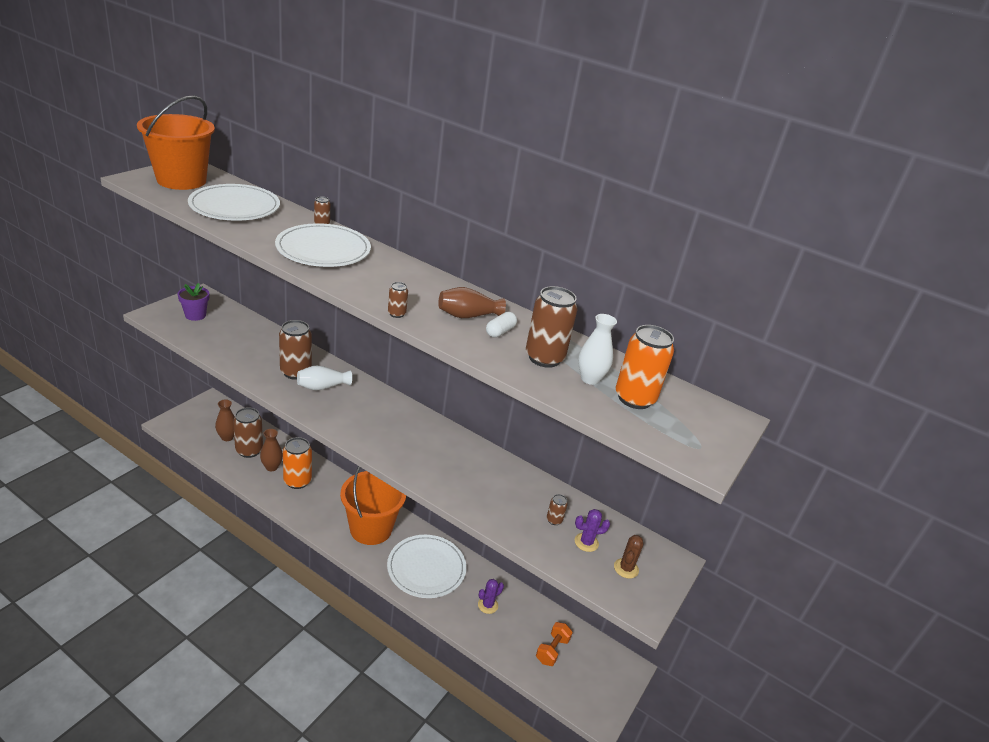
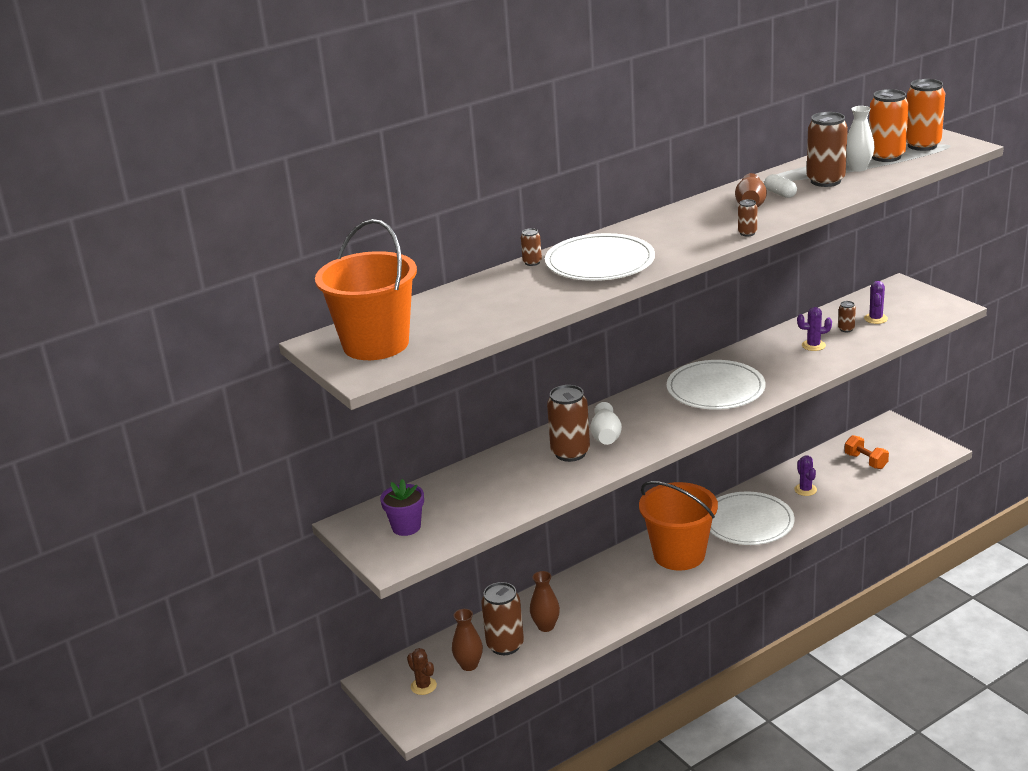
camera: 60 degrees left, 5 degrees down
white plate [188,184,280,221] -> white plate moved to [667,360,765,410]
orange can [283,437,312,489] -> orange can moved to [906,79,945,151]
brown cactus [614,535,643,579] -> brown cactus moved to [407,648,437,695]
none -> purple cactus [797,307,832,351]

